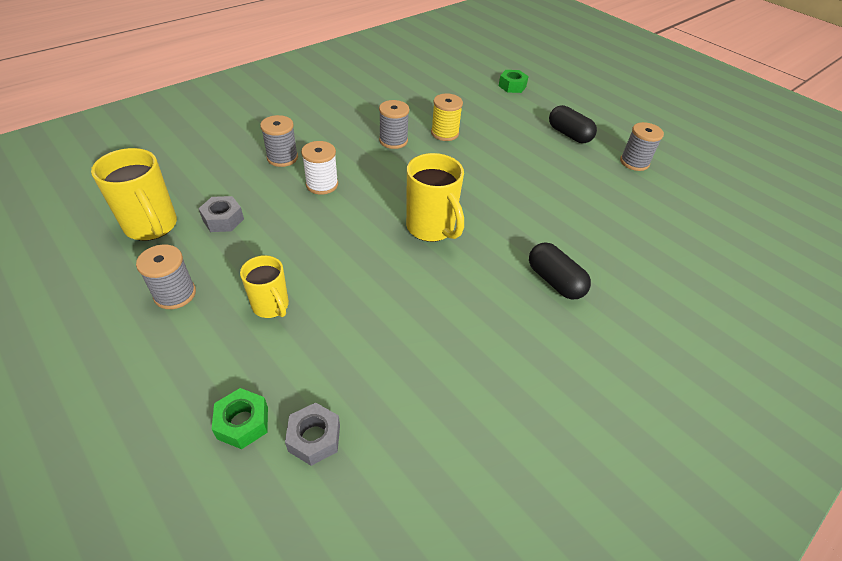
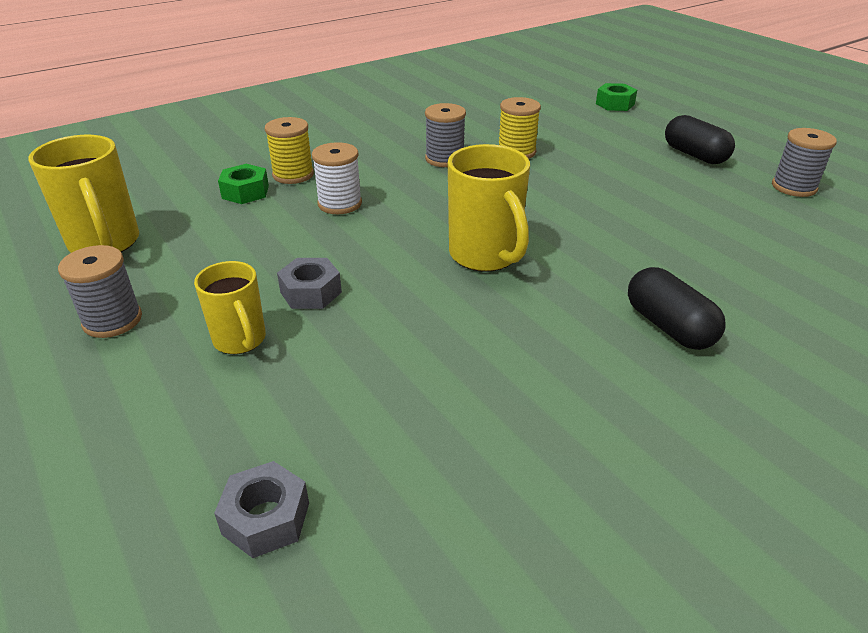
camera: 10 degrees right, 10 degrees down
grey nut [198,196,244,232] -> grey nut moved to [277,258,342,309]
green nut [212,388,268,449] -> green nut moved to [218,164,269,204]
grey spool [260,115,298,167] -> yellow spool [265,117,314,184]

